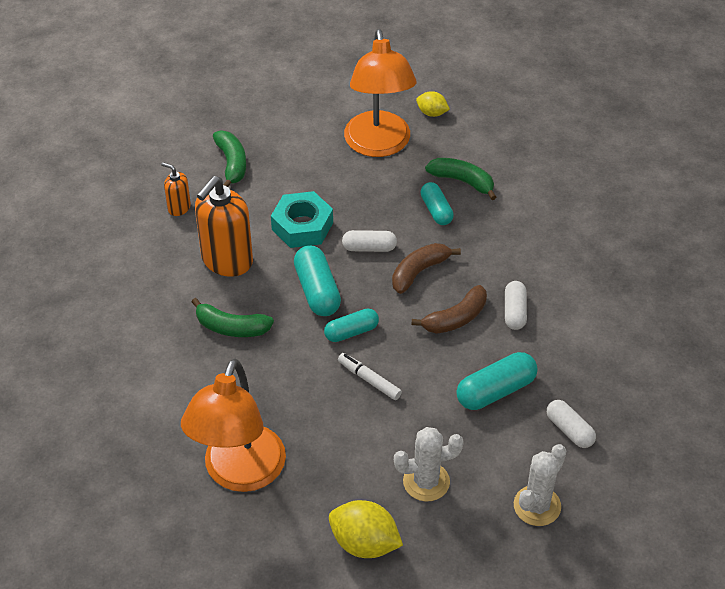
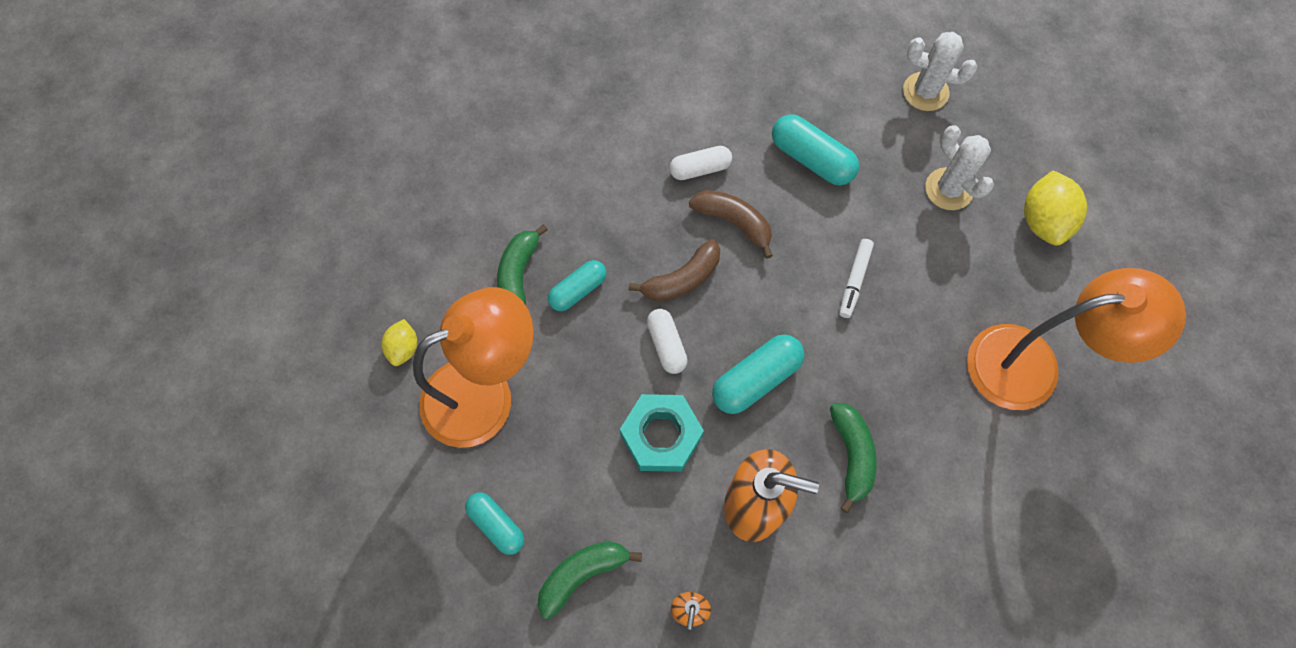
camera: 110 degrees left, 20 degrees up
turquoise capsule [324,309,379,342] -> turquoise capsule moved to [465,492,524,555]
brown banana [392,243,461,294] -> brown banana turned 60 degrees counterclockwise [629,239,720,302]
white capsule [547,400,596,448] -> none

